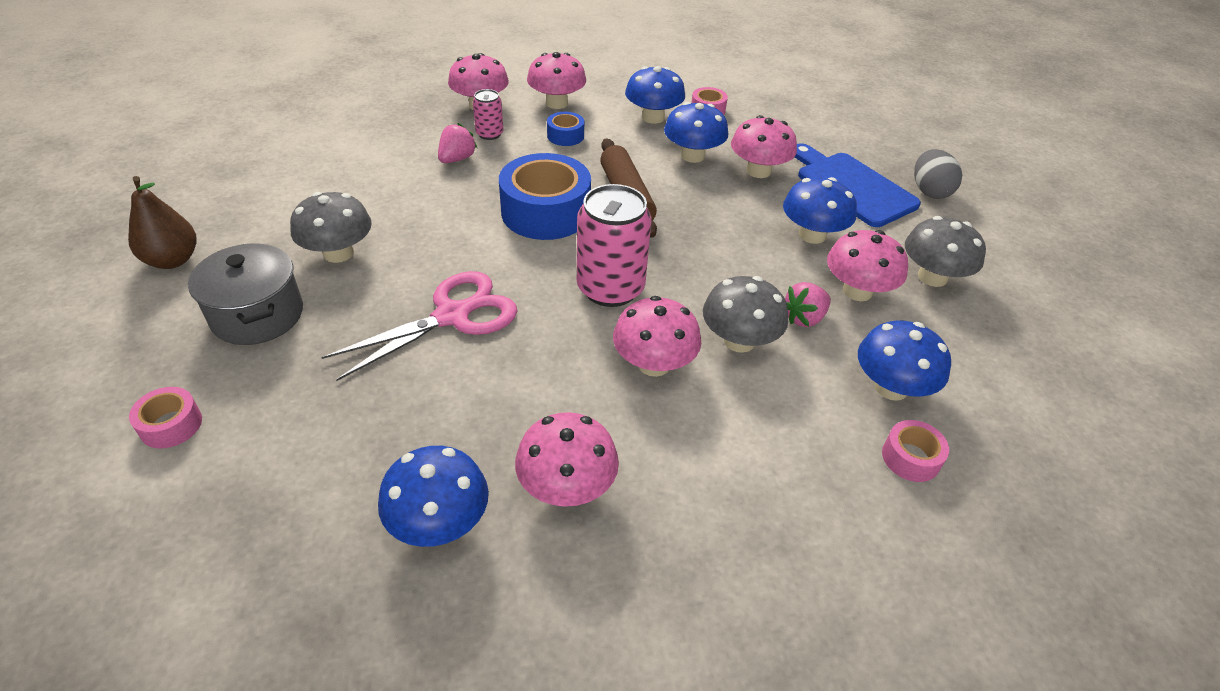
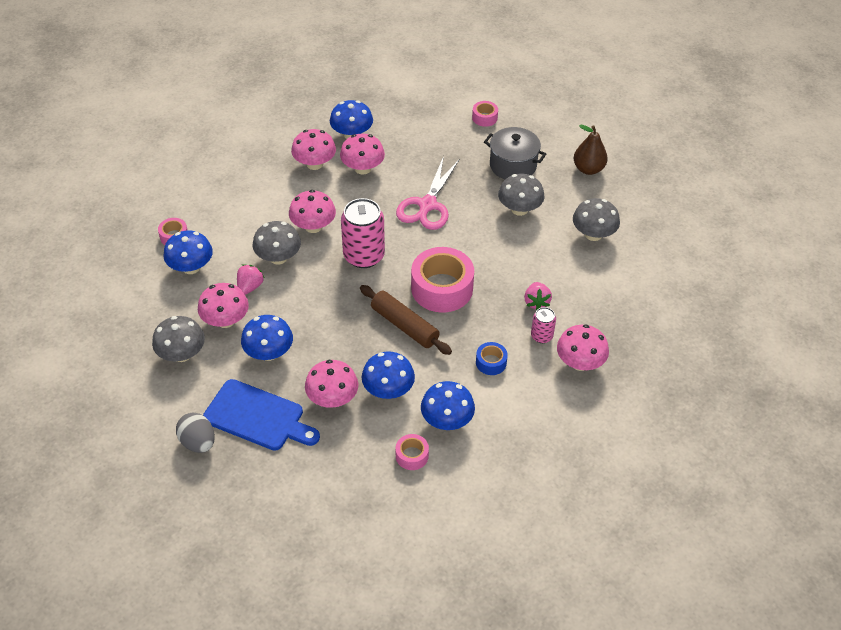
camera: 150 degrees right, 5 degrees up
blue tape [499,153,591,240] -> pink tape [411,247,474,313]
pink mushroom [527,52,586,109] -> pink mushroom moved to [340,133,385,175]
none -> grey mushroom [573,198,620,241]

